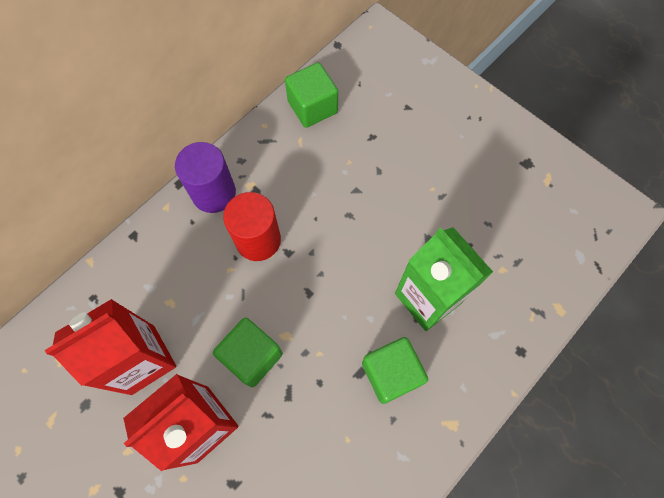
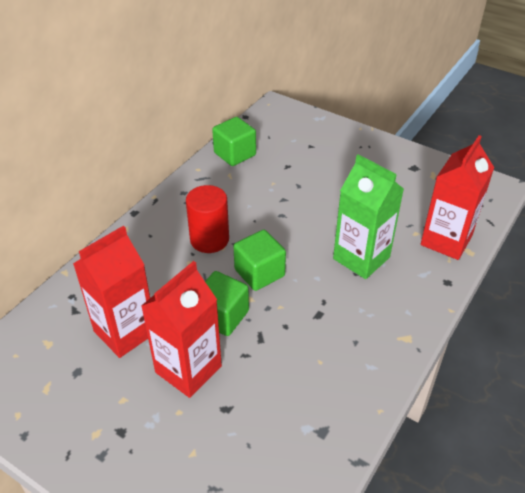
camera: 10 degrees left, 25 degrees down
purple cylinder [175,142,236,213] -> none
green cube [362,337,428,404] -> green cube moved to [233,230,286,291]
none -> red carton [421,135,494,260]

